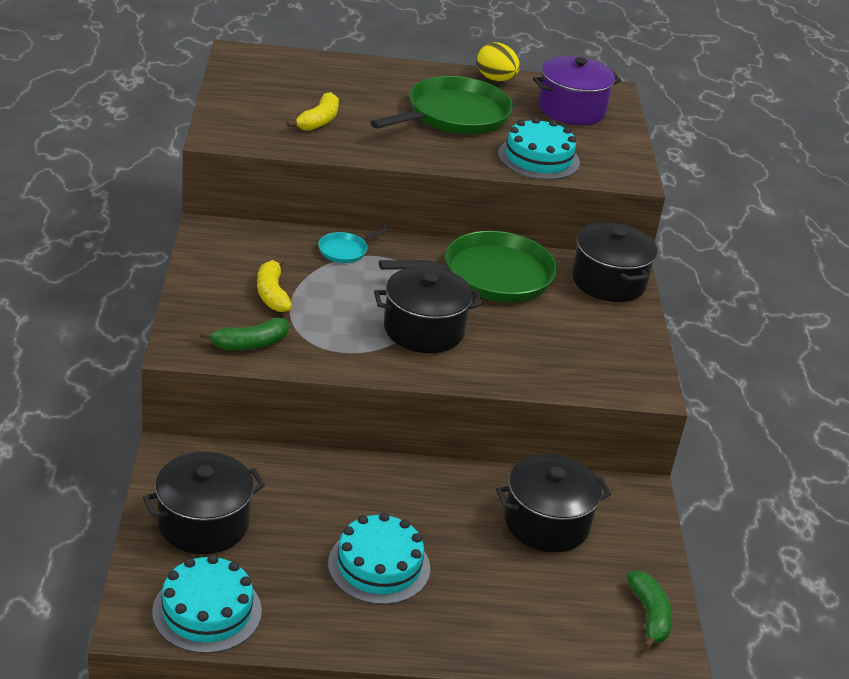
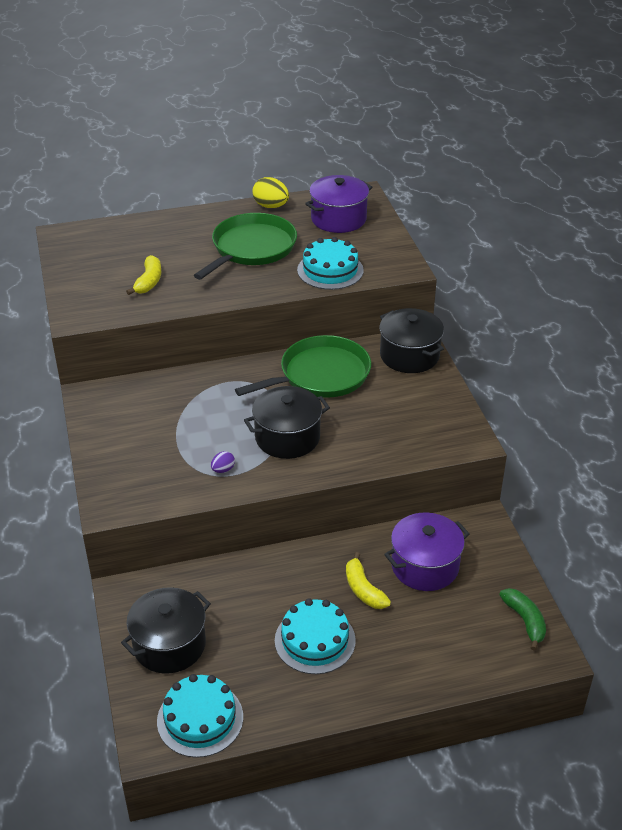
camera: 10 degrees left, 5 degrees up
green banana [200,317,289,350] -> none
yellow banana [257,258,292,312] -> yellow banana moved to [346,552,391,609]
turquoise pan [318,228,388,263] -> none
black pot [496,454,611,552] -> purple pot [384,513,469,591]
none -> purple egg [211,451,235,473]

